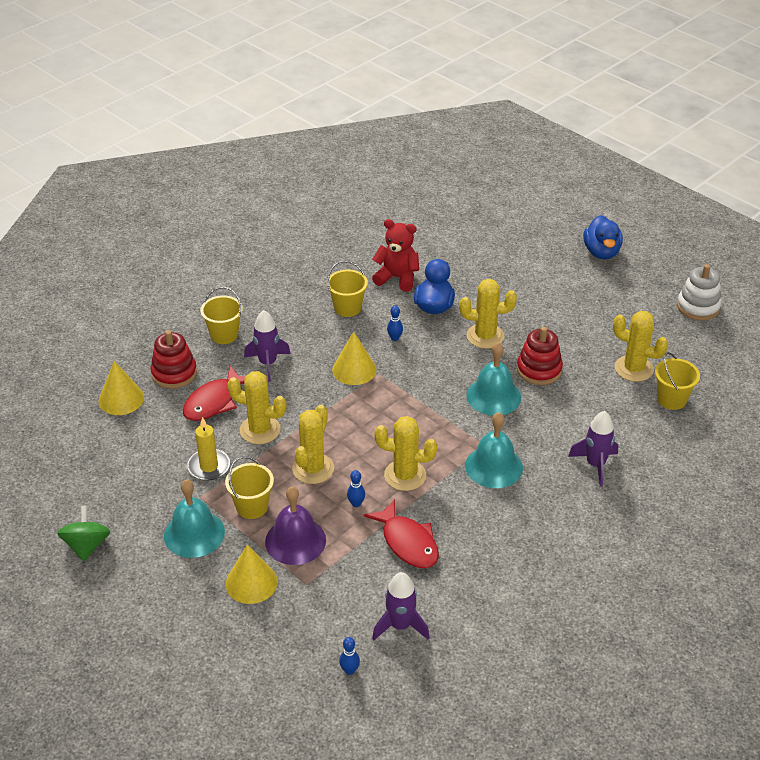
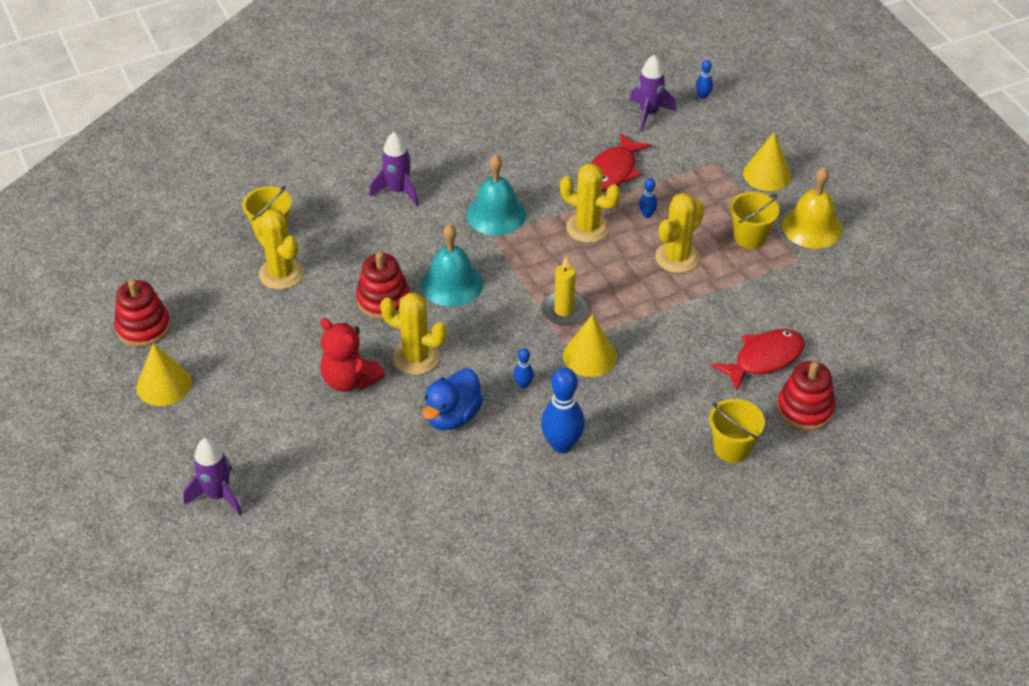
camera: 160 degrees left, 5 degrees up
green spinning top [57,506,111,561] -> none
yellow cone [99,361,144,415] -> yellow cone moved to [136,343,192,406]
turquoise bell [164,479,225,558] -> yellow bell [782,167,843,249]
yellow candle [187,417,230,481] -> yellow candle moved to [541,257,588,325]
yellow cactus [227,371,286,444] -> none
purple rocket [244,310,291,382] -> purple rocket moved to [183,438,242,516]
purple bell [265,487,326,565] -> none
yellow bucket [327,261,368,317] -> blue bowling pin [541,367,585,453]
red fish [364,499,439,568] -> red fish turned 135 degrees counterclockwise [591,132,652,191]
red teddy bear [372,219,419,292] -> red teddy bear moved to [320,318,385,392]
blue duck [583,215,623,259] -> none
white stacking toy [677,264,722,321] -> red stacking toy [114,280,171,347]

